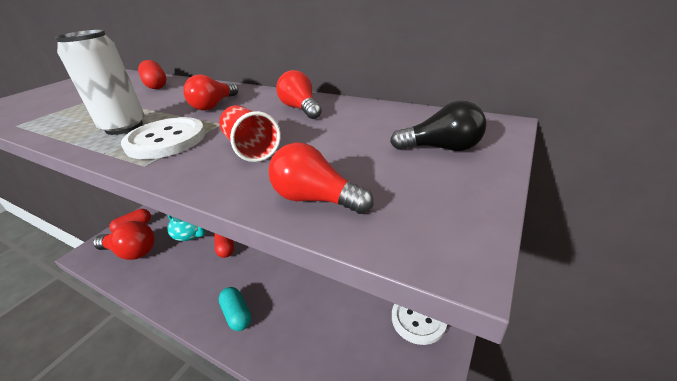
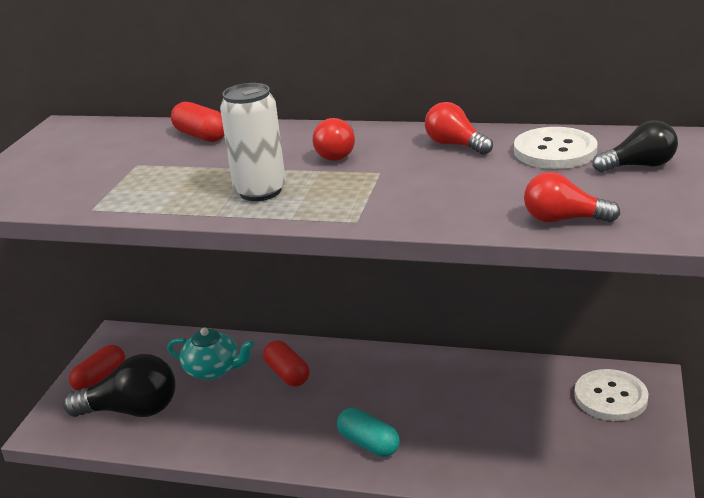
camera: 15 degrees left, 5 degrees down
red light bulb [93,221,155,260] -> black light bulb [63,354,175,417]
white button [121,117,205,159] -> white button moved to [514,127,598,169]
red cup [219,105,281,162] -> none

